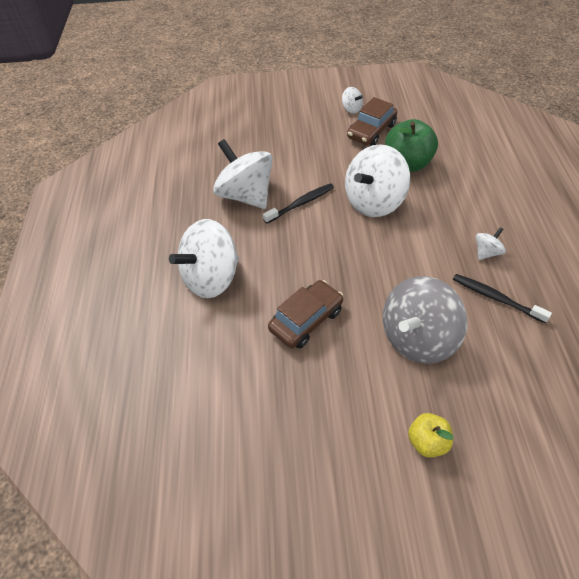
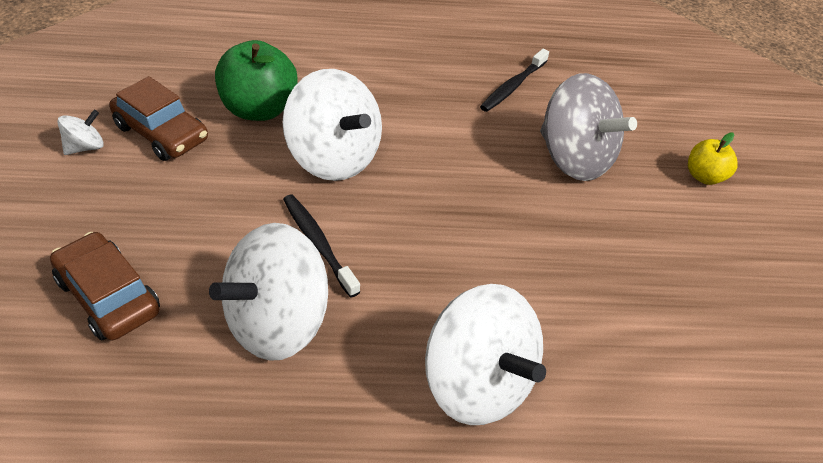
camera: 95 degrees left, 5 degrees down
brown car [268,280,343,348] -> brown car moved to [50,232,160,340]
white spinning top [476,227,506,260] -> none

